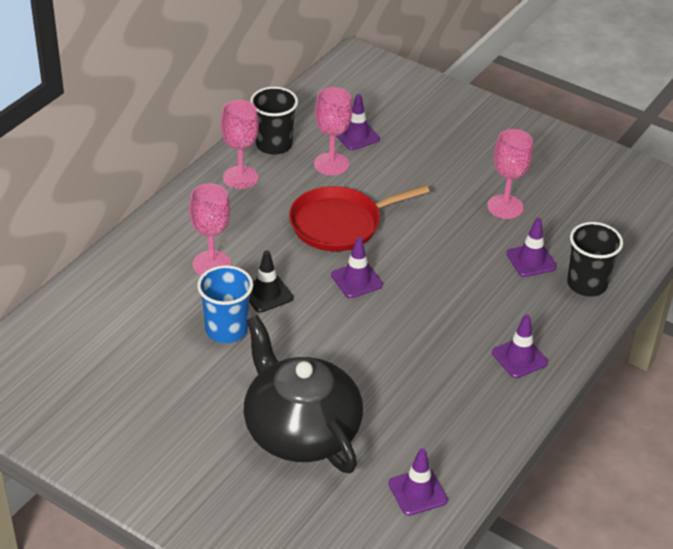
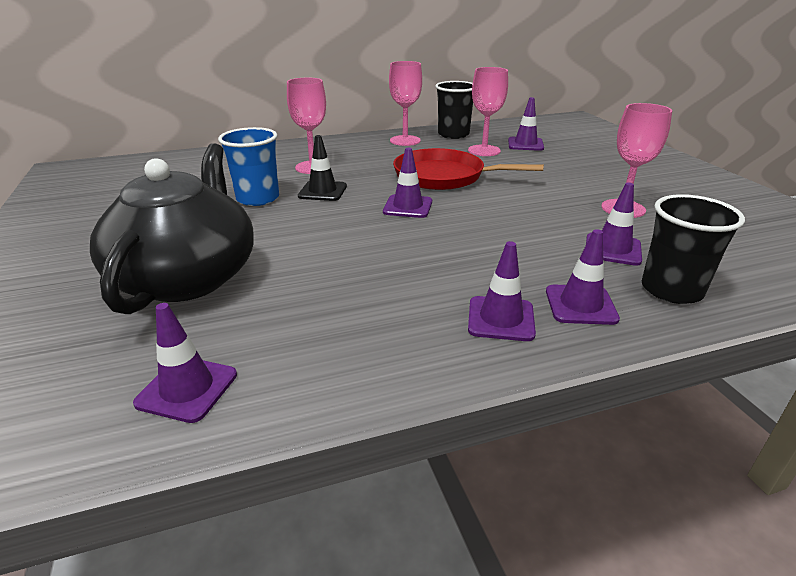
camera: 40 degrees right, 10 degrees down
none -> purple traffic cone [546,229,620,325]

